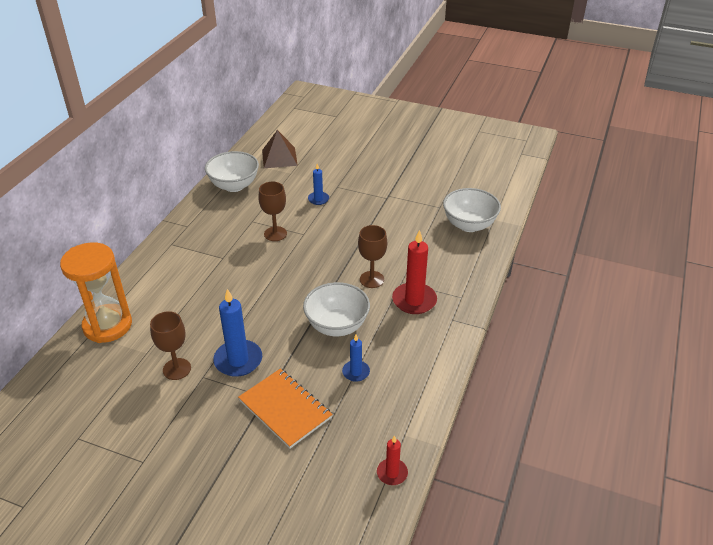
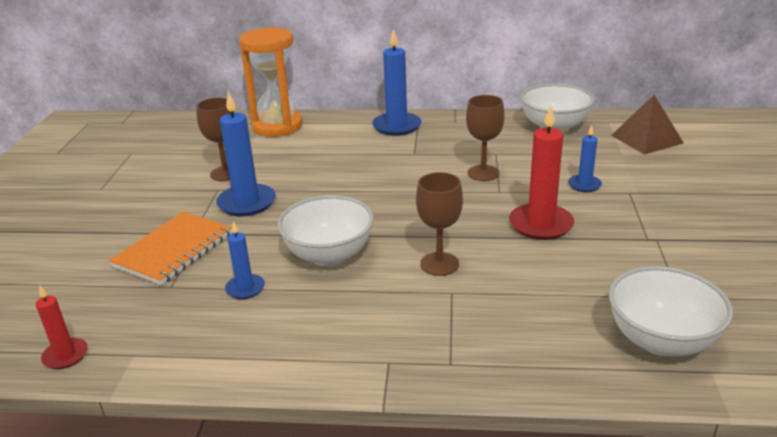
camera: 75 degrees right, 10 degrees down
red candle [392,230,437,314] -> red candle moved to [509,106,574,240]
none -> blue candle [372,29,422,136]

